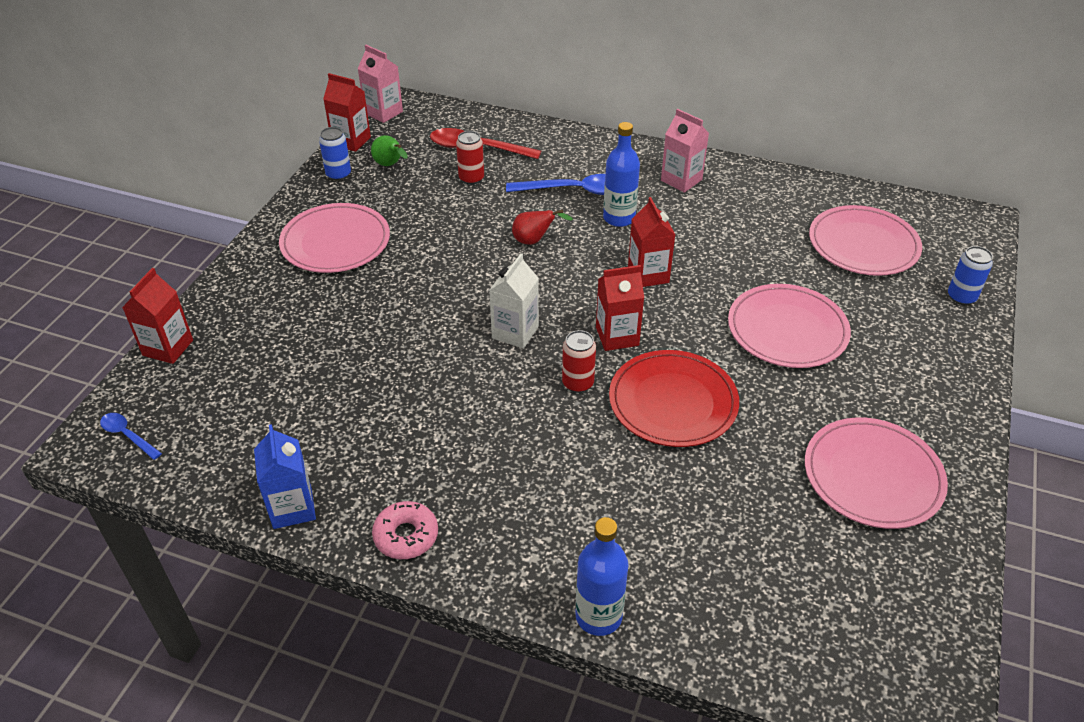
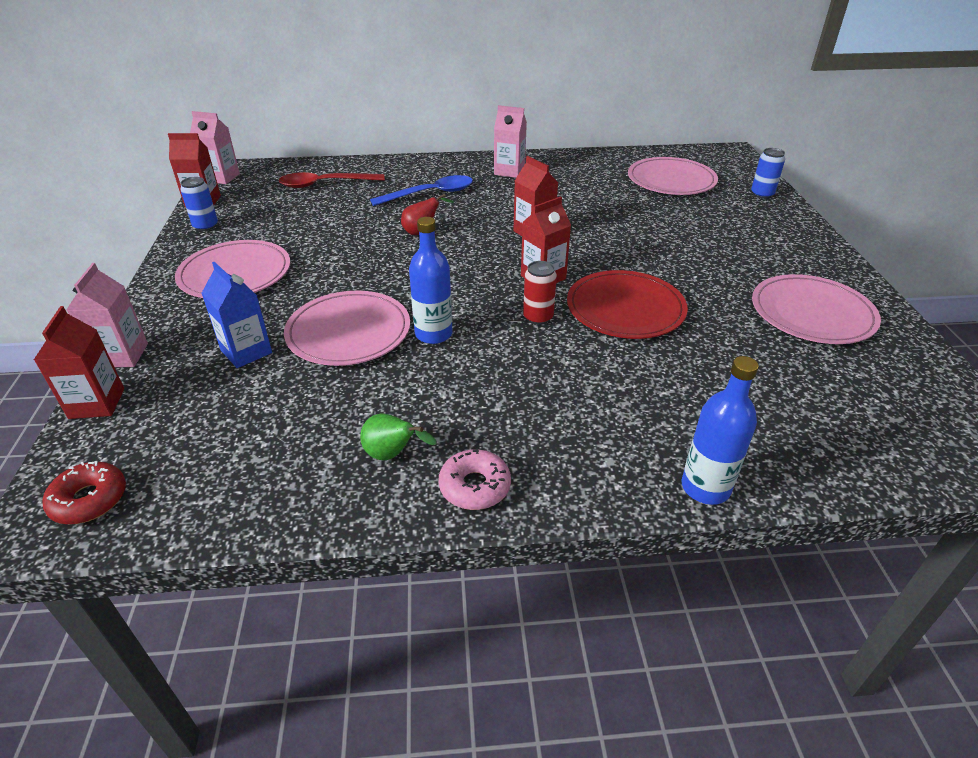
camera: 25 degrees left, 5 degrees down
blue spoon [100,413,162,460] -> red donut [43,461,126,524]
blue carton [254,424,316,529] -> blue carton moved to [201,262,272,368]
green pear [371,135,408,166] -> green pear moved to [360,413,436,460]
red can [456,131,484,185] -> none
white carton [489,253,539,349] -> none
blue bottle [603,122,640,227] -> blue bottle moved to [409,217,453,344]
pink plate [728,284,851,368] -> pink plate moved to [284,291,410,366]
none -> pink carton [67,263,148,367]

